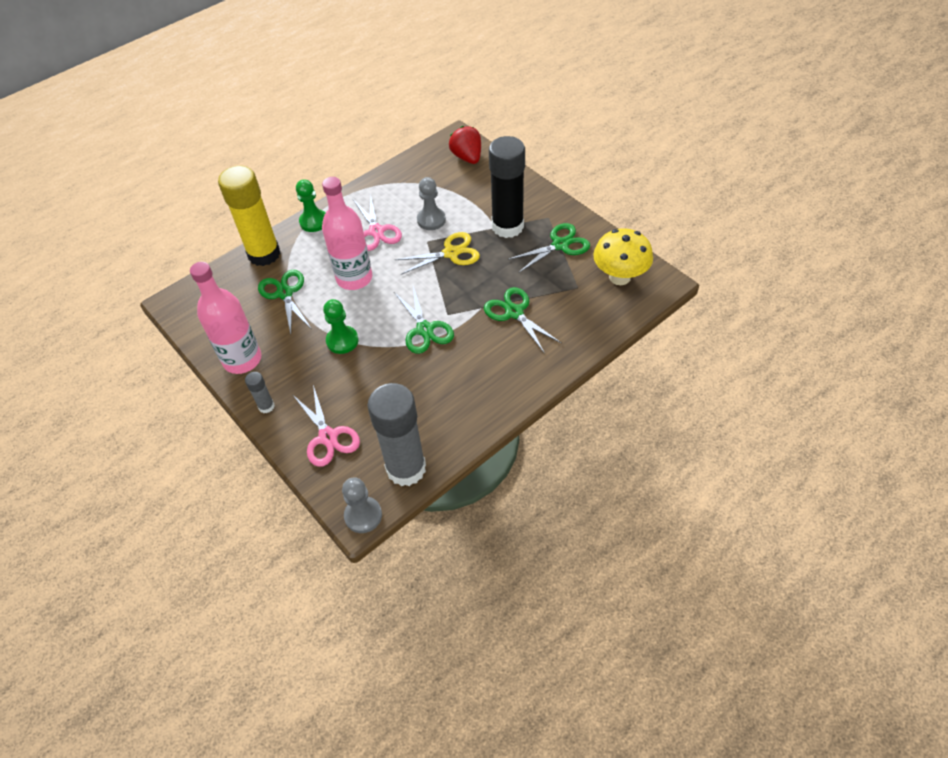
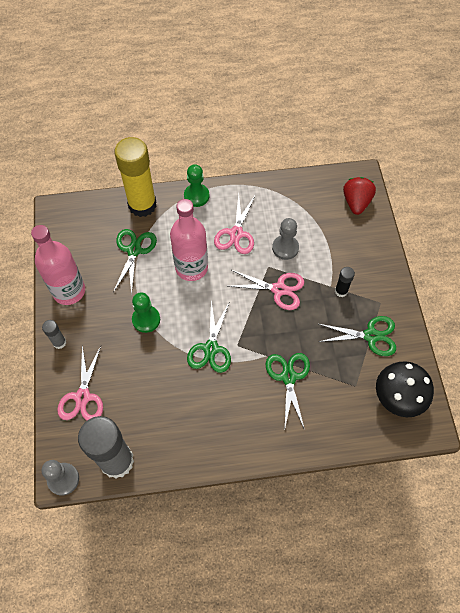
camera: 30 degrees right, 10 degrees up
yellow scissors [395,232,480,275] -> pink scissors [229,270,304,310]
black glue stick [489,136,525,238] -> black glue stick [335,267,355,297], size x0.43
yellow mushroom [593,228,653,285] -> black mushroom [376,361,434,417]

